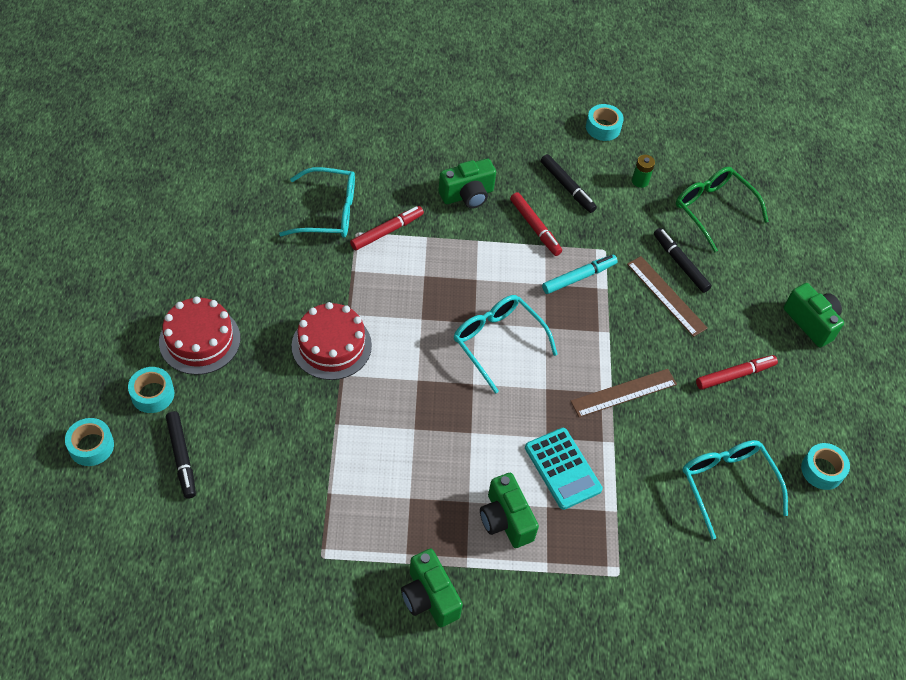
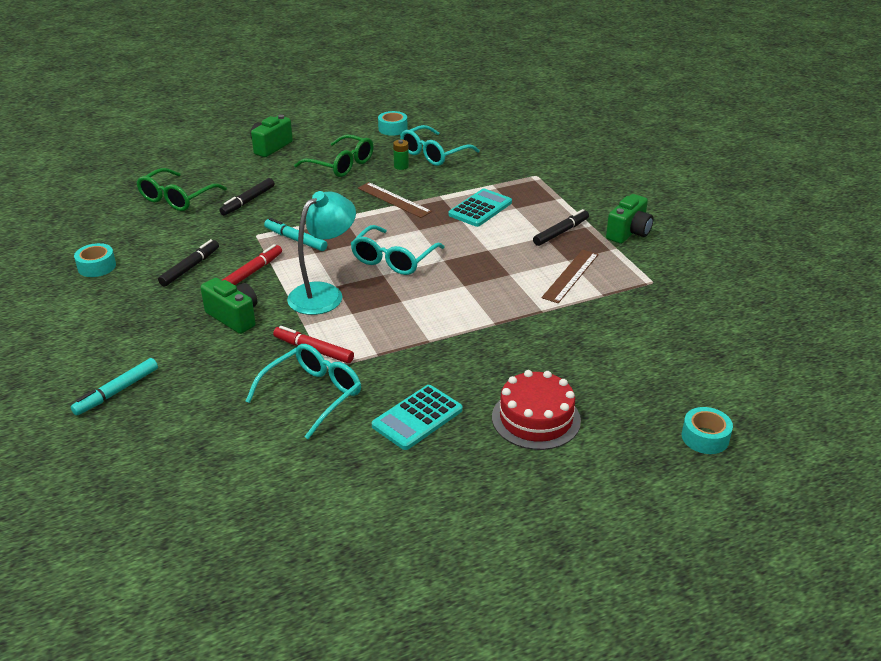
camera: 110 degrees left, 20 degrees down
turquoise tape [128,367,174,413] -> none
black marker [166,411,196,499] -> black marker moved to [533,209,589,246]
turquoise glasses [279,167,355,238] -> turquoise glasses turned 60 degrees clockwise [245,344,361,439]
red cake [292,302,372,380] -> none
green camera [480,473,539,548] -> none
brown ruler [627,256,708,337] -> brown ruler moved to [542,250,599,303]
green battery [632,155,655,188] -> green battery moved to [393,140,409,170]
red marker [696,355,778,390] -> green glasses [294,134,374,177]
none -> turquoise marker [71,358,158,415]
none -> turquoise lamp [287,191,356,315]
none -> turquoise calculator [372,385,463,450]

